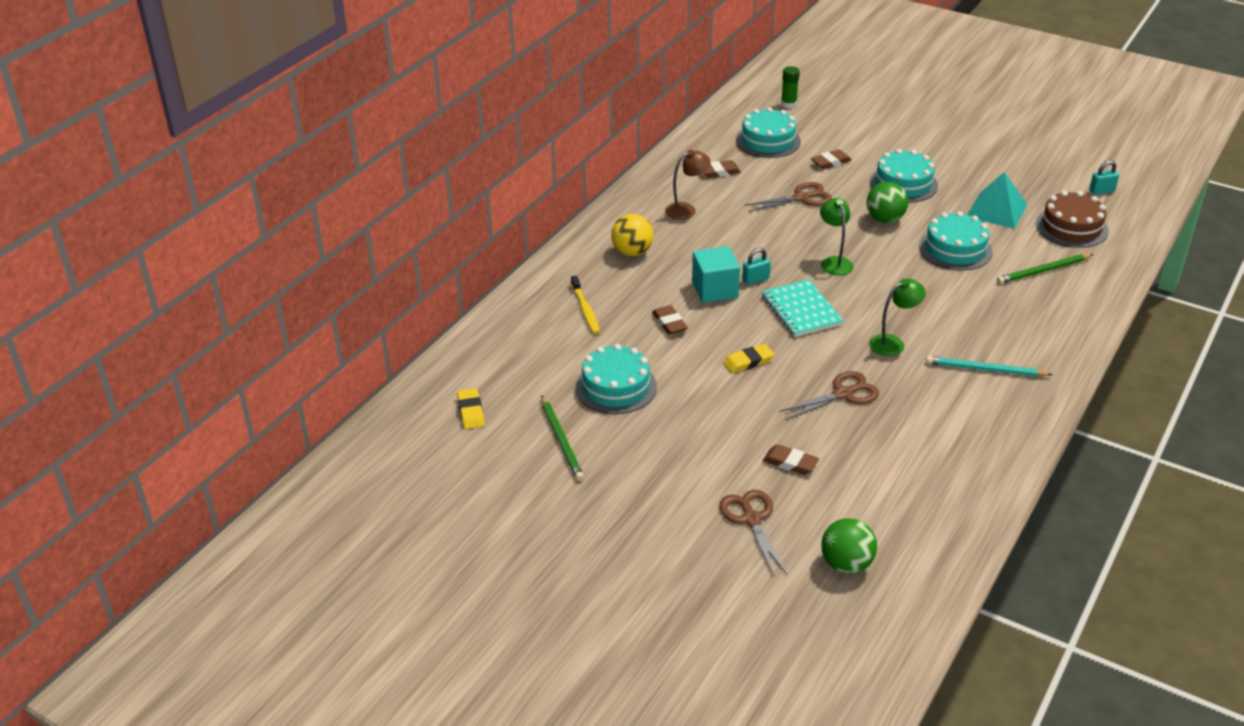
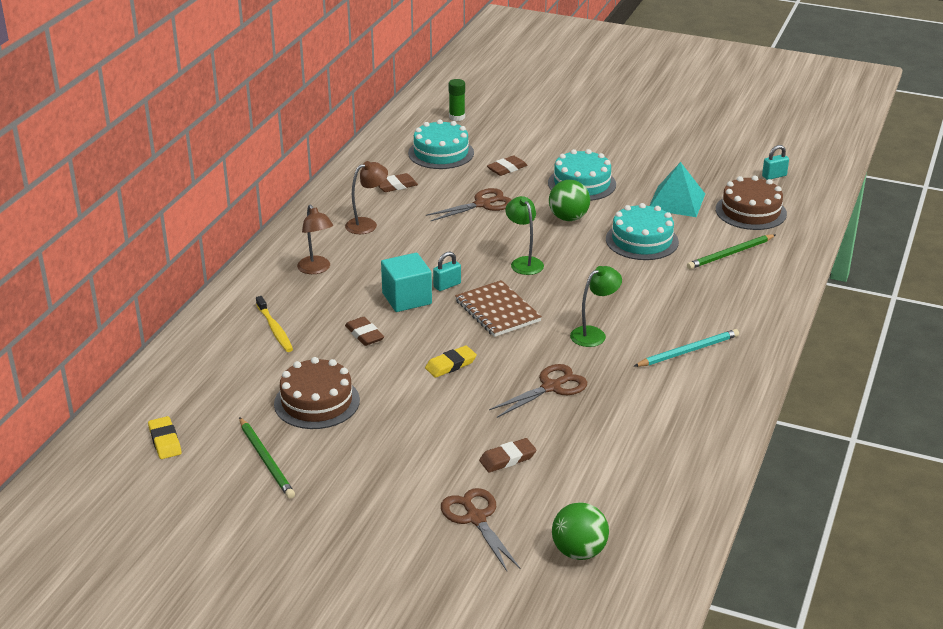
camera: 10 degrees left, 5 degrees down
turquoise cake [575,344,657,414] -> brown cake [274,357,360,429]
yellow ball [611,214,654,256] -> brown lamp [297,204,333,274]
turquoise notebook [762,279,844,337] -> brown notebook [455,280,542,337]
brown eraser [763,444,819,475] -> brown eraser turned 45 degrees counterclockwise [479,438,536,472]
turquoise pencil [926,356,1053,377] -> turquoise pencil turned 150 degrees clockwise [634,329,739,367]

